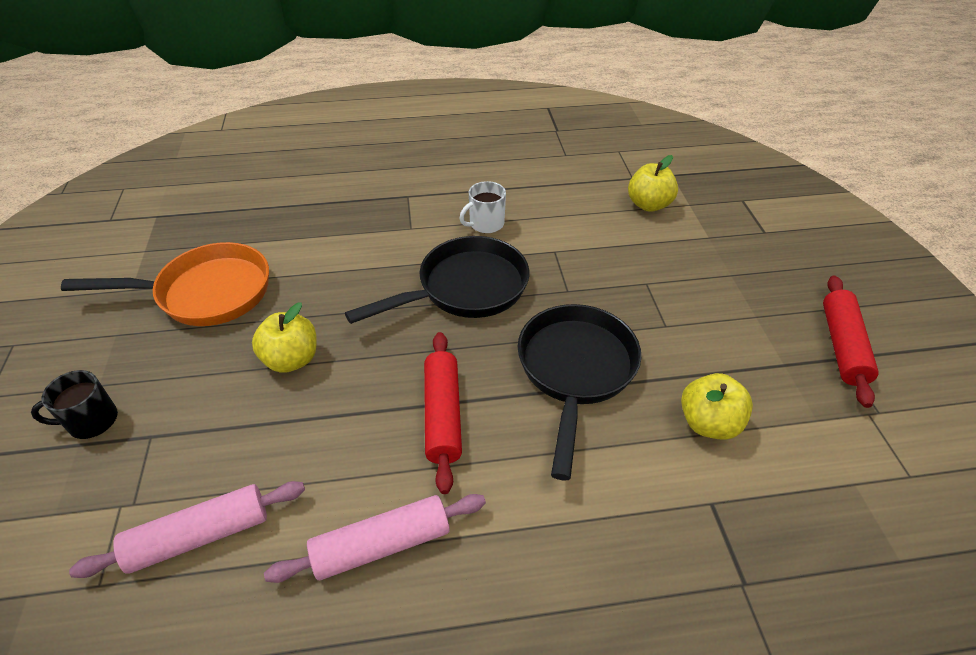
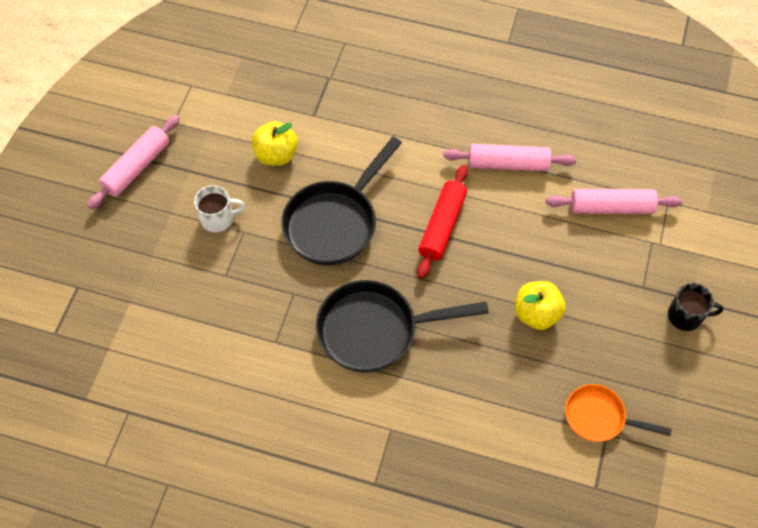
camera: 155 degrees left, 15 degrees up
orange pan [61,242,269,326] -> orange pan [565,384,672,442], size x0.58
white mug [459,181,506,233] -> white mug moved to [194,185,245,232]
yellow apple [628,155,678,212] -> none
red rolling pin [823,276,878,408] -> pink rolling pin [87,115,180,209]

